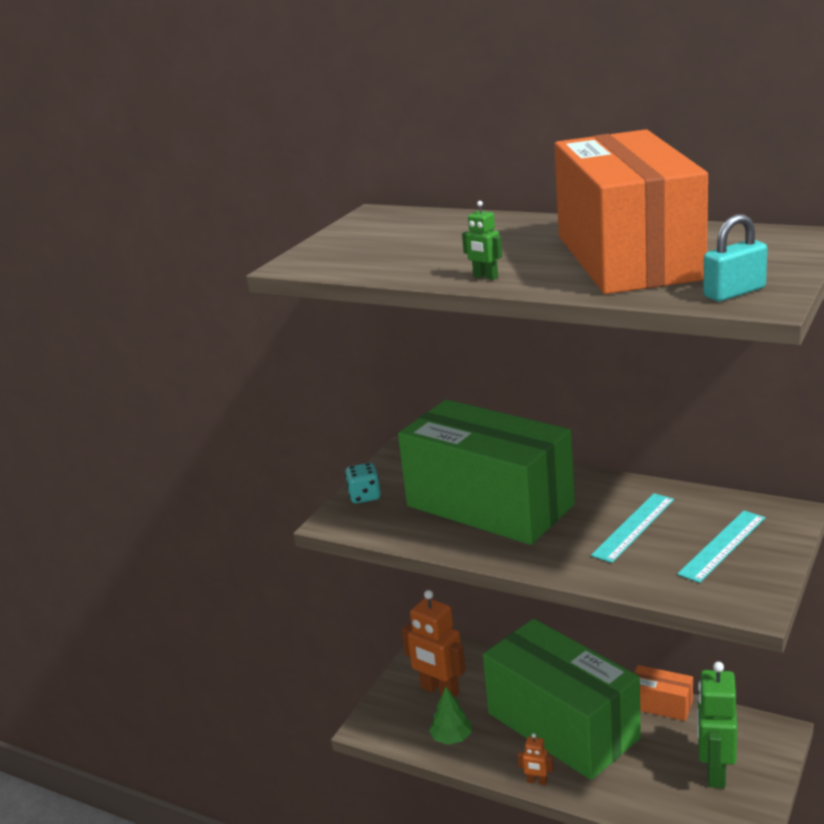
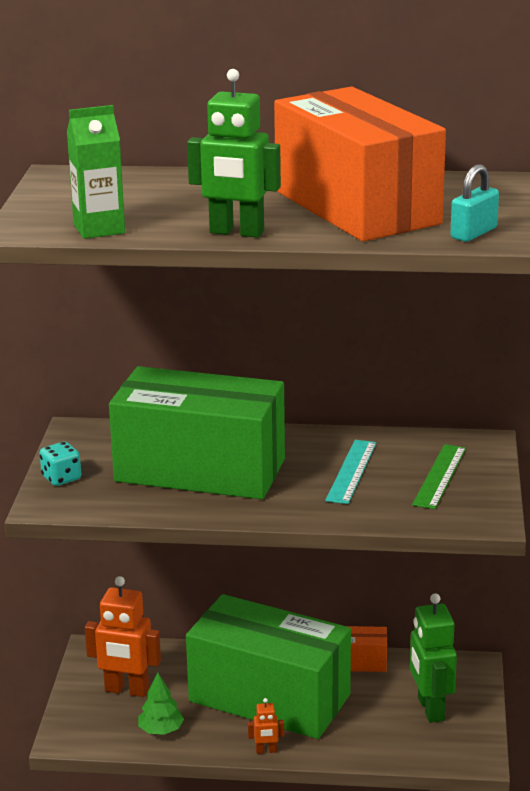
camera: 25 degrees left, 0 degrees up
green robot [462,201,502,280] -> green robot [187,69,281,238], size x2.18
turquoise ruler [677,511,765,583] -> green ruler [412,444,466,509]
none -> green carton [67,105,125,239]

